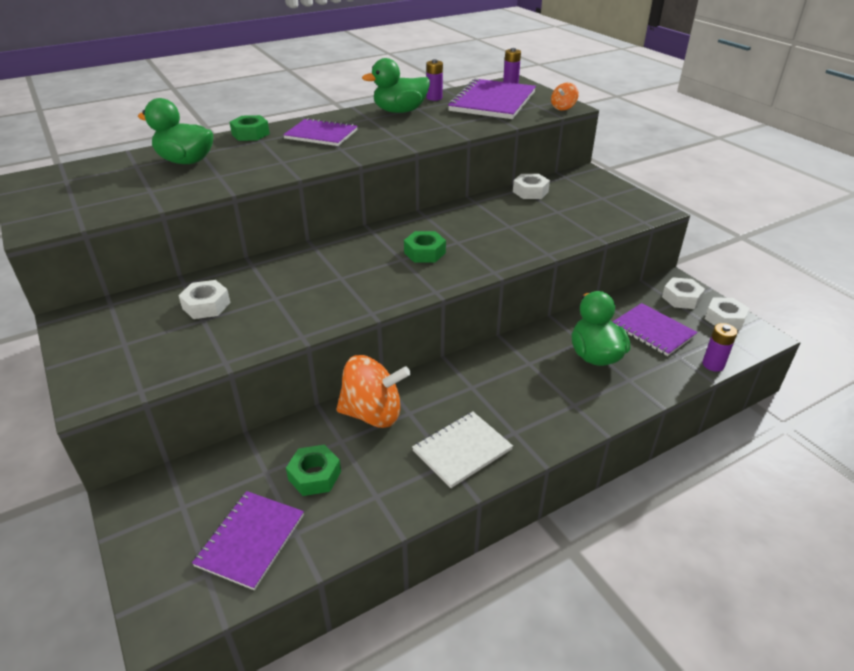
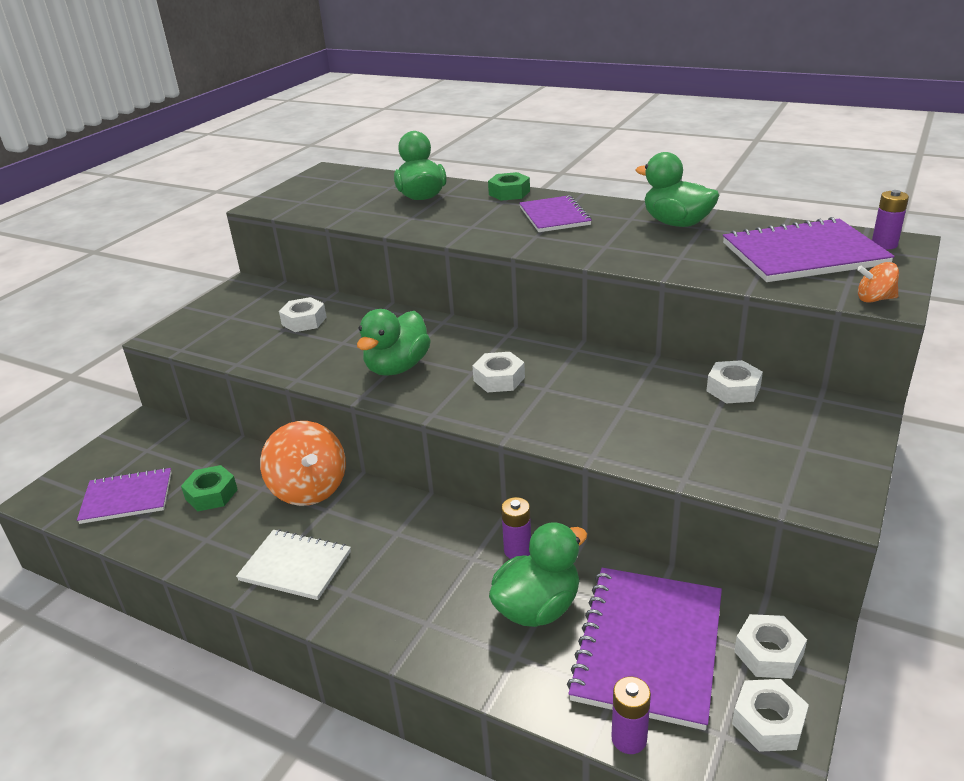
camera: 60 degrees right, 5 degrees down
green nut [404,231,446,263] -> white nut [472,352,525,392]
purple battery [426,59,443,101] -> purple battery moved to [501,497,531,559]
purple notebook [613,303,697,356] -> purple notebook [567,568,722,730], size x1.60
none -> green duck [357,309,431,376]

